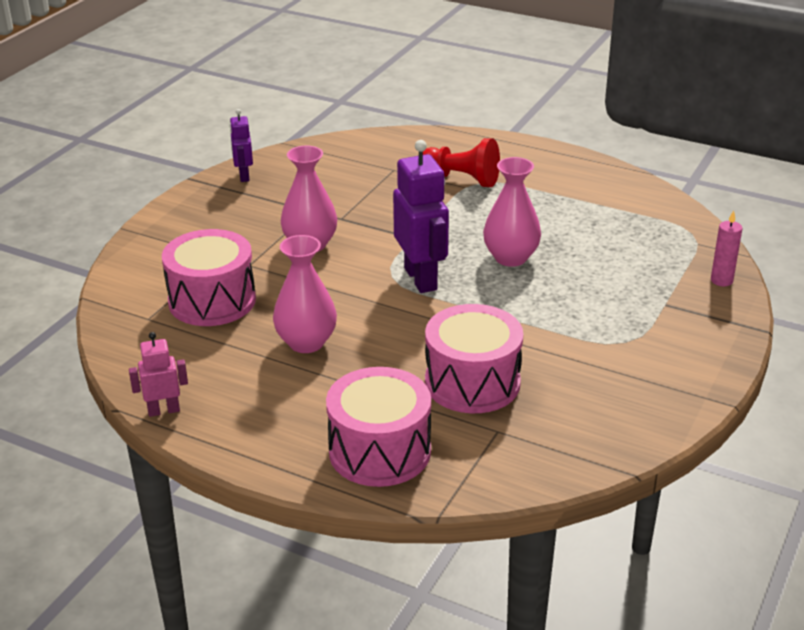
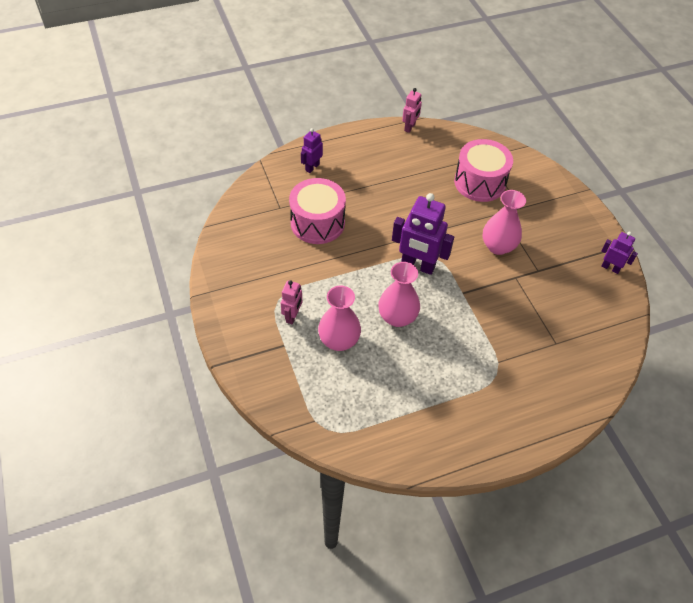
camera: 130 degrees right, 20 degrees up
pink vase [273,235,337,353] -> pink vase moved to [318,286,361,351]
pink drum [326,367,431,487] -> purple robot [301,128,323,173]
red pawn [423,138,500,187] -> none
pink candle [711,210,742,286] -> none
none -> pink robot [281,280,302,324]

